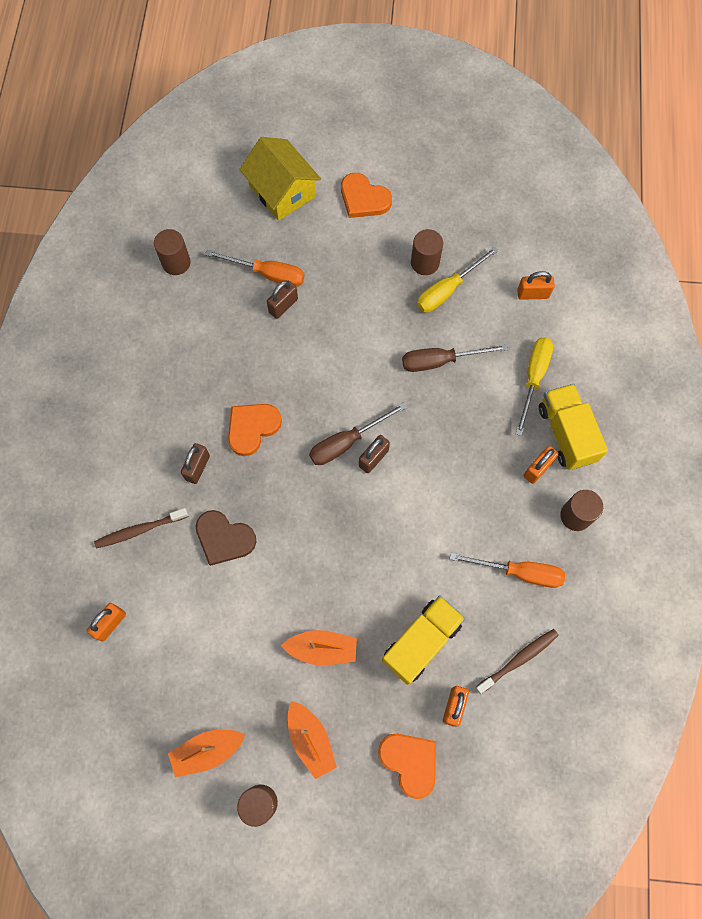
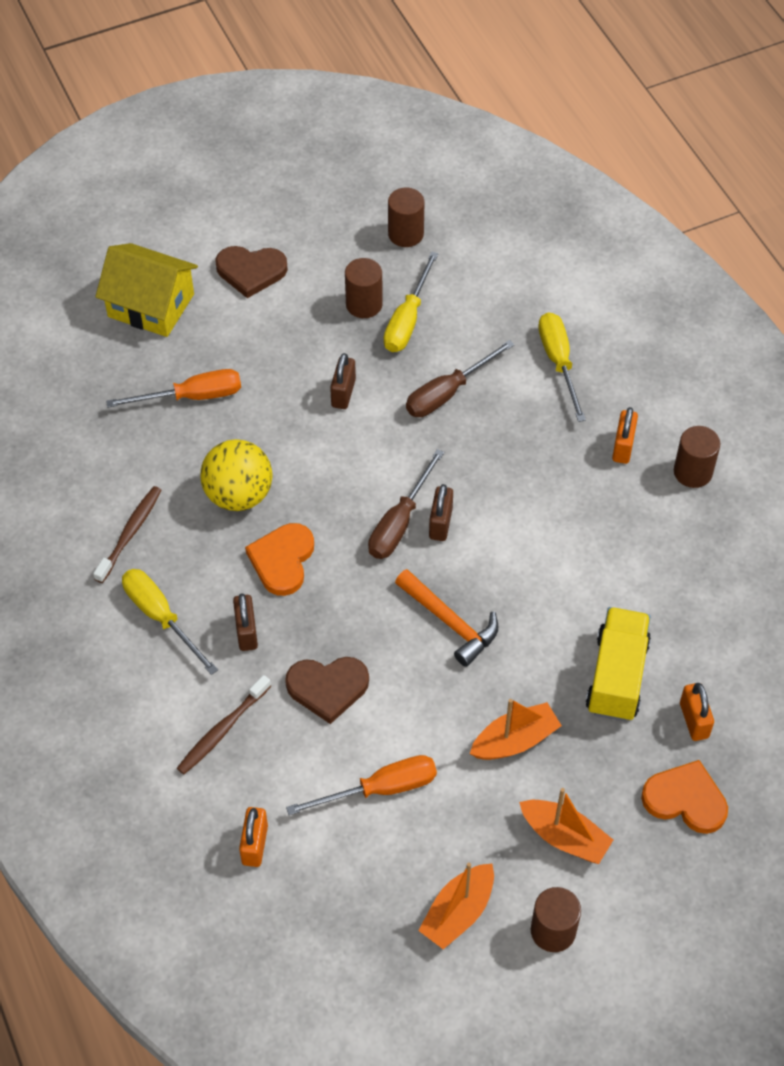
camera: 30 degrees left, 15 degrees down
brown cylinder [154,229,191,275] -> brown cylinder moved to [388,188,424,247]
brown padlock [267,280,298,319] -> brown padlock moved to [330,353,356,409]
orange heart [341,173,392,218] -> brown heart [215,246,288,298]
orange screwdriver [450,553,565,588] -> orange screwdriver moved to [286,755,437,815]
brown toothbrush [475,629,559,694] -> brown toothbrush moved to [93,486,162,583]
orange padlock [517,271,555,300] -> none
yellow truck [539,384,608,470] -> none
none -> yellow screwdriver [122,569,218,675]
none -> yellow ball [200,439,272,511]
none -> orange hammer [395,569,498,667]

